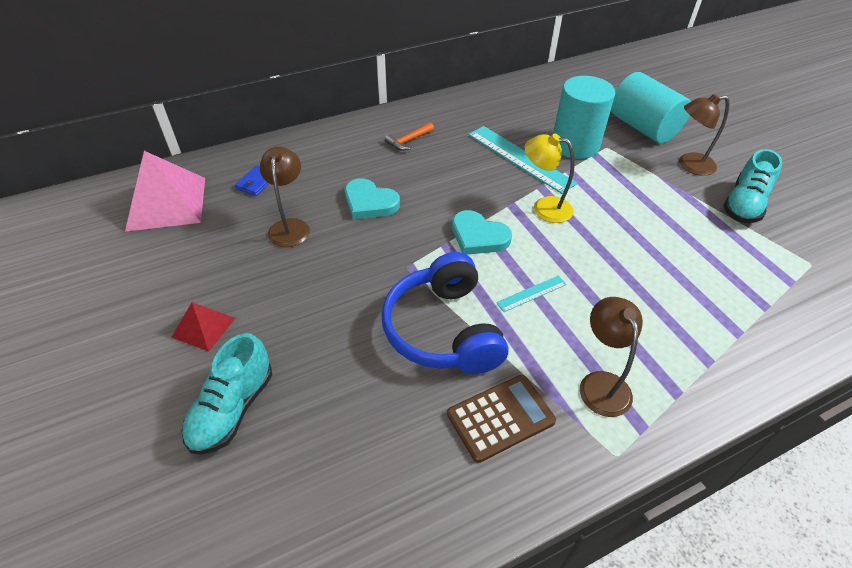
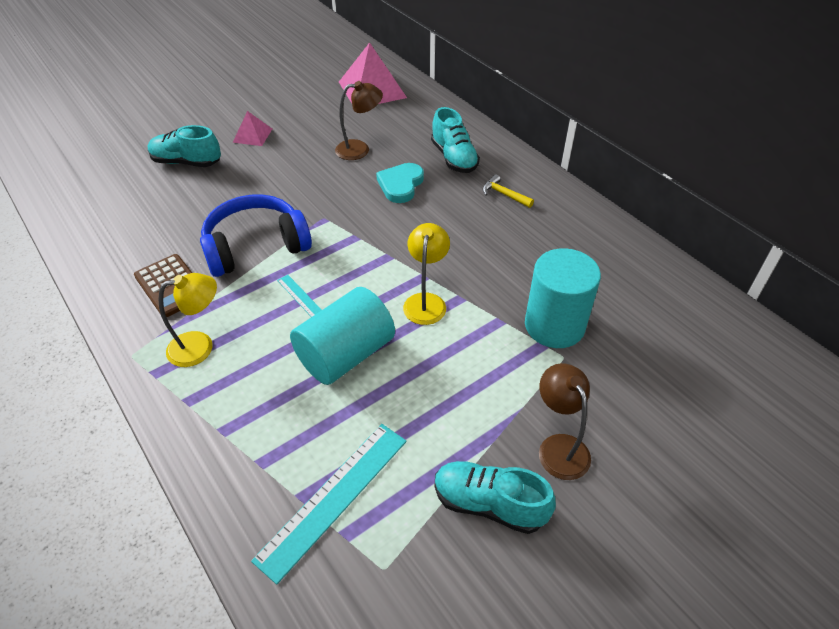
camera: 80 degrees right, 0 degrees up
red pyramid [172,302,235,352] -> pink pyramid [232,111,272,146]
blue wallet [235,165,270,196] -> none
orange hammer [385,122,434,151] -> yellow hammer [483,174,534,208]
turquoise heart [452,210,512,255] -> none
turquoise ruler [468,126,578,194] -> turquoise ruler moved to [251,424,407,585]
brown lamp [580,297,643,417] -> yellow lamp [158,273,217,367]
turquoise cylinder [611,72,691,143] -> turquoise cylinder moved to [290,287,395,385]
none -> turquoise shoe [431,107,480,173]

